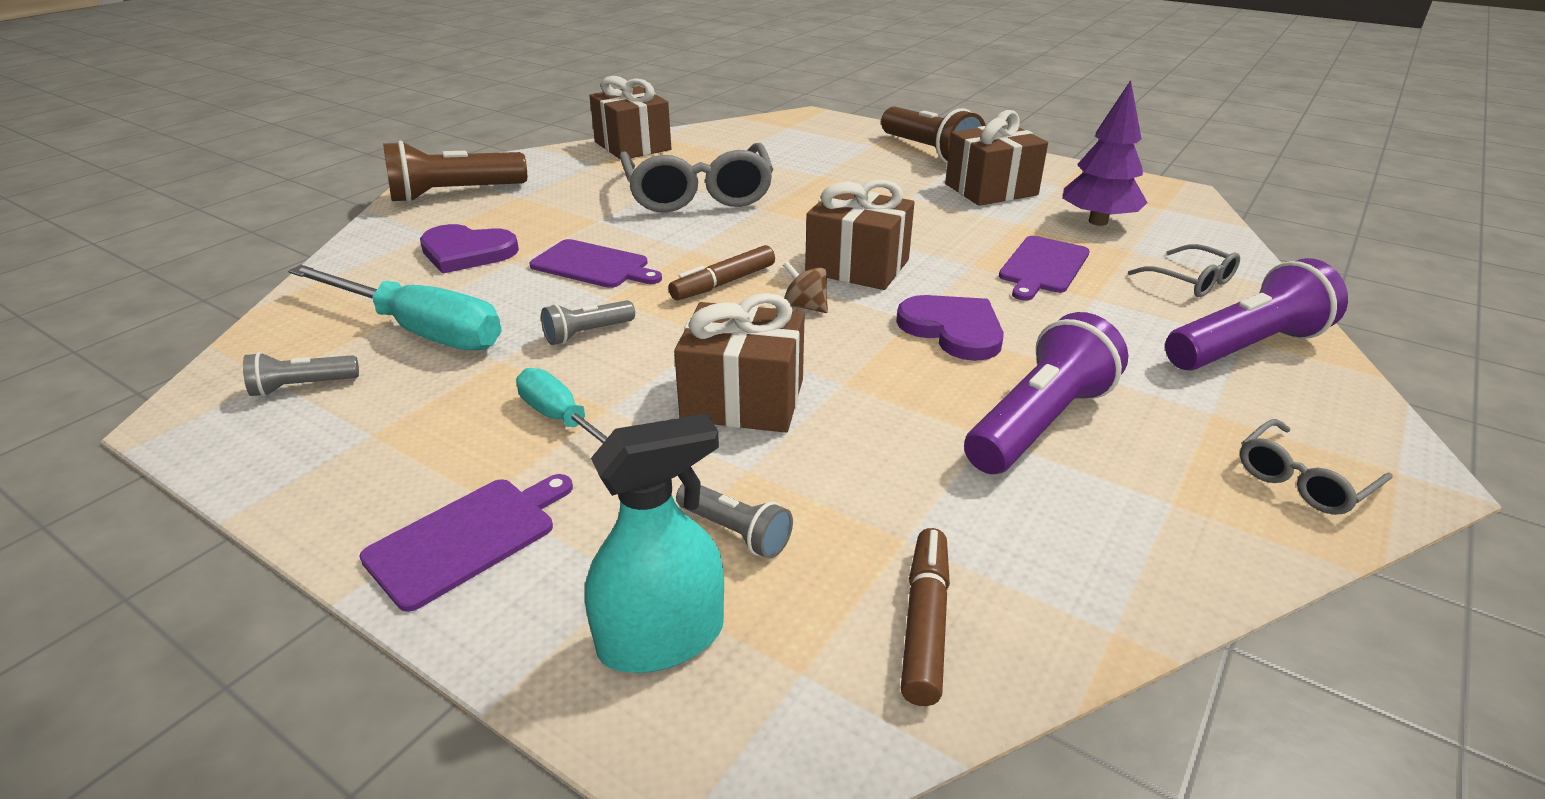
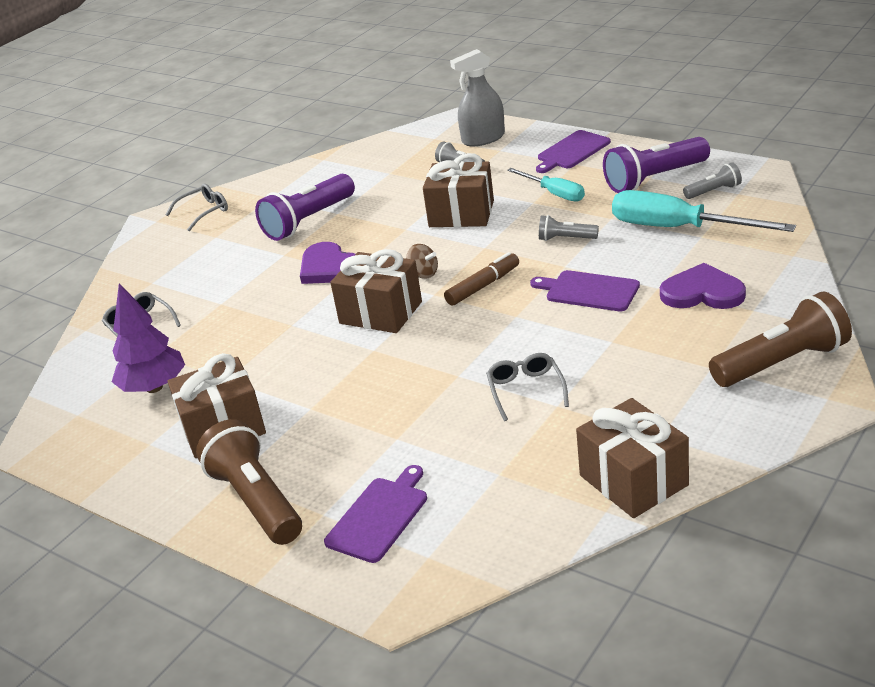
camera: 175 degrees left, 0 degrees up
grey flashlight [541,300,635,345] -> grey flashlight turned 135 degrees counterclockwise [539,215,599,241]
turquoise spray bottle [585,414,724,673] -> grey spray bottle [450,49,505,146]
grey glasses [620,143,774,212] -> grey glasses [486,353,569,421], size x0.48
brown marker [901,528,950,706] -> none
purple cutting board [999,236,1090,301] -> purple cutting board moved to [324,465,427,563]
purple flashlight [1165,258,1348,371] -> purple flashlight moved to [603,137,710,193]

